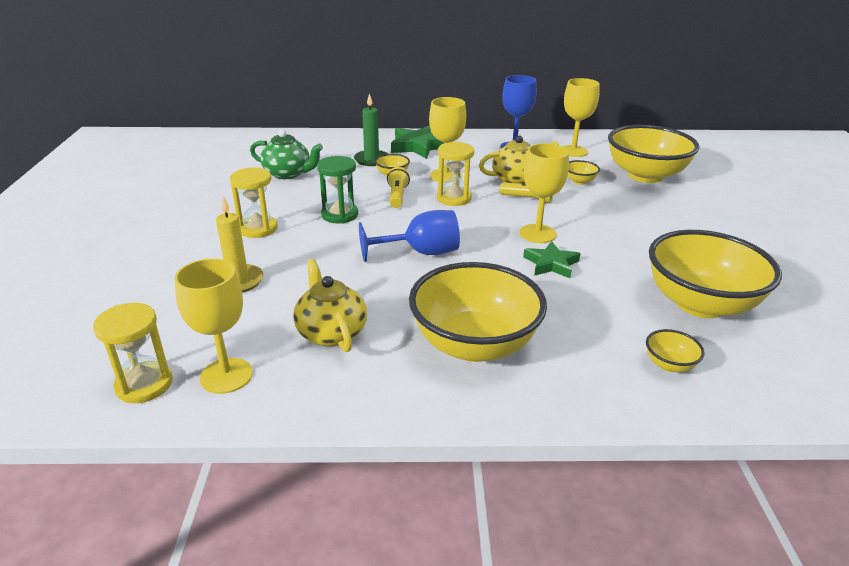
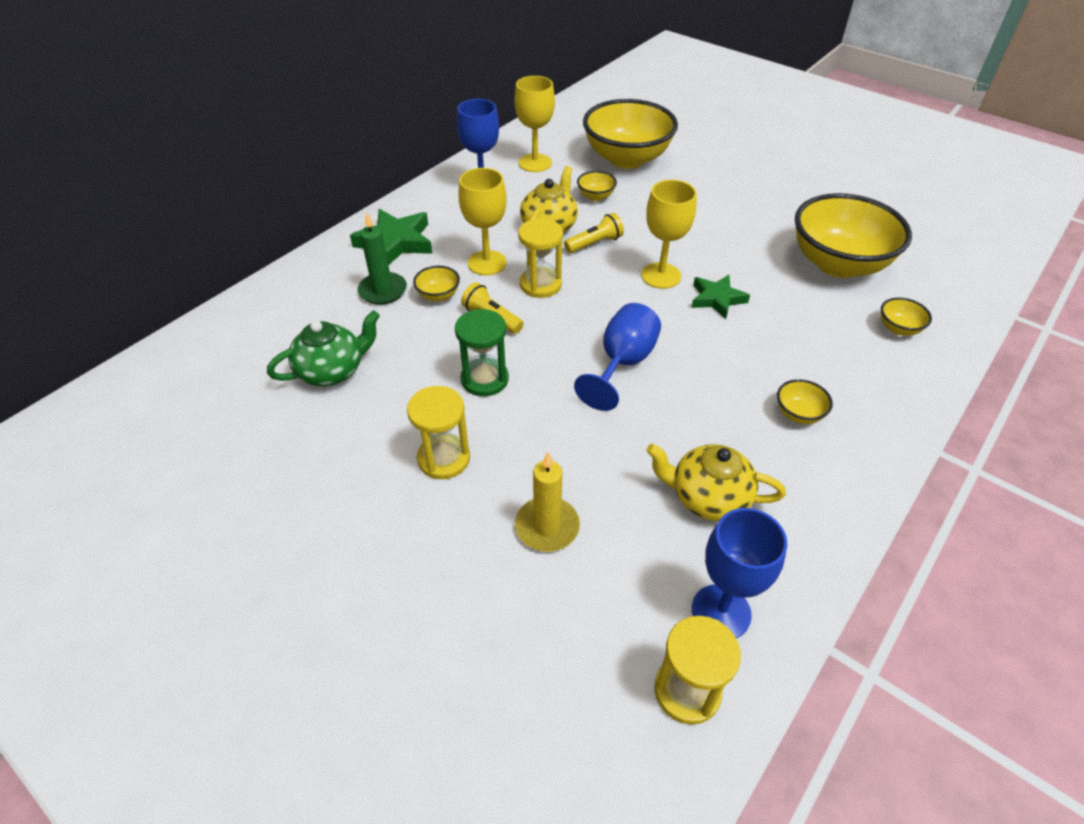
camera: 50 degrees left, 15 degrees up
yellow goblet [175,259,253,394] -> blue goblet [692,508,787,638]
yellow bowl [409,262,547,362] -> yellow bowl [777,379,833,424], size x0.40

